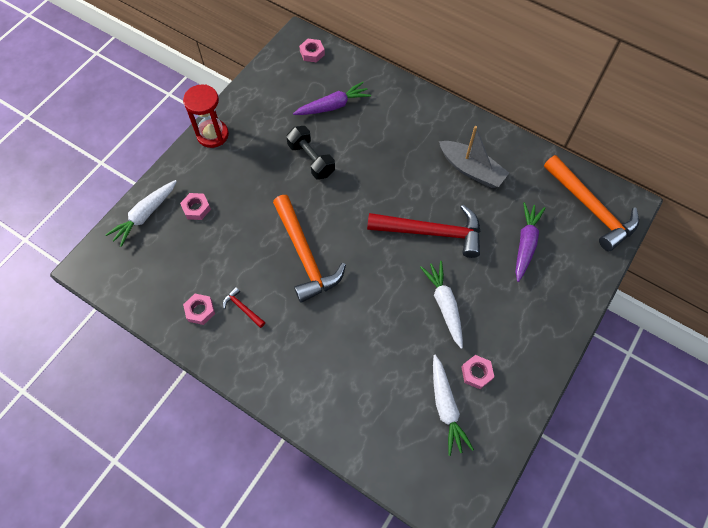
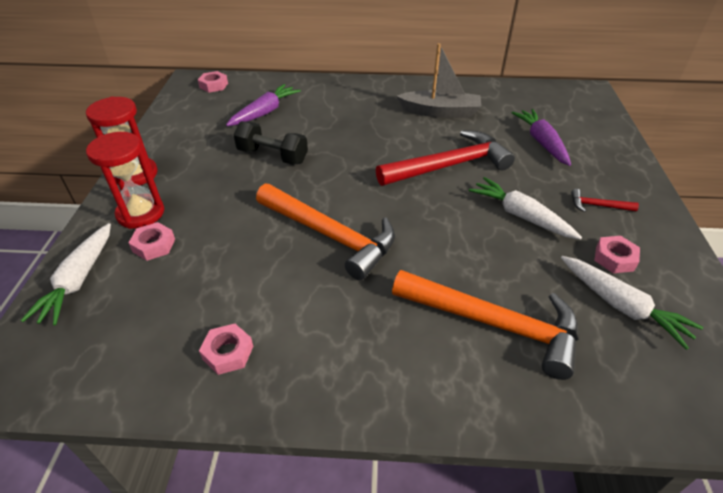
camera: 30 degrees left, 20 degrees down
red hammer [223,287,265,328] -> red hammer moved to [571,189,639,212]
orange hammer [544,155,639,251] -> orange hammer moved to [392,270,579,380]
none -> red hourglass [86,132,164,229]

